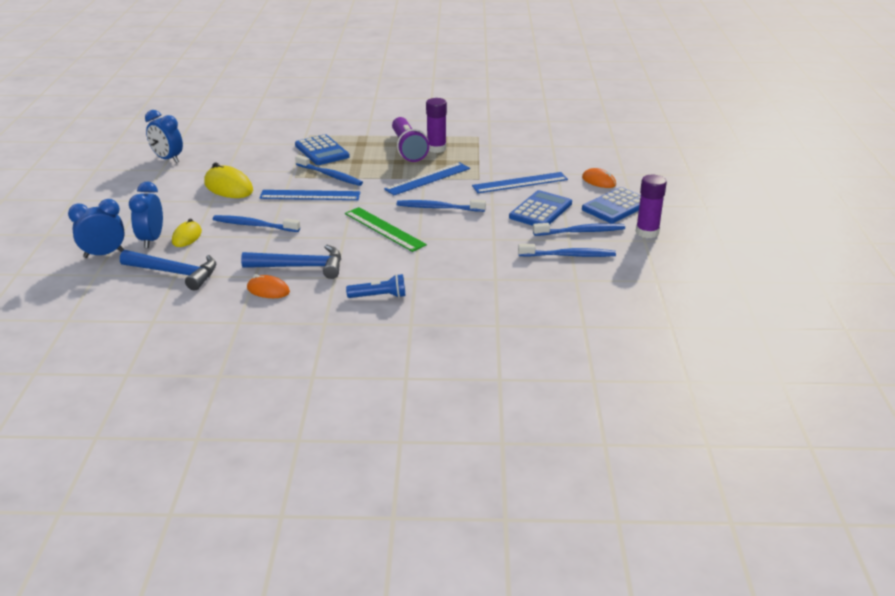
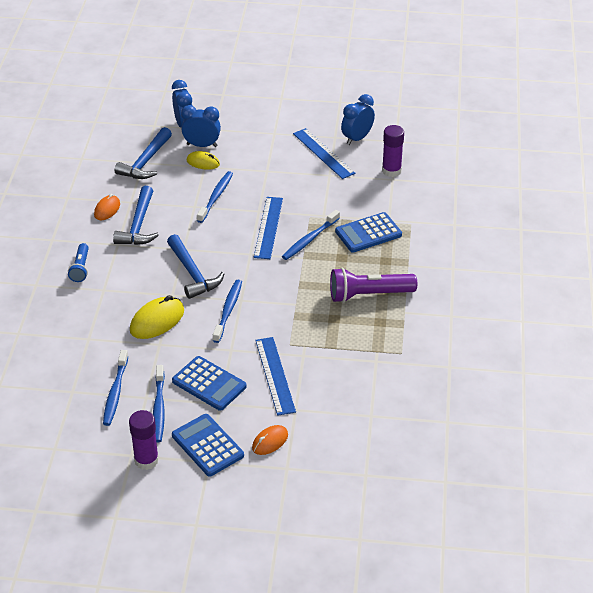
camera: 95 degrees right, 10 degrees up
yellow mouse [204,163,253,198] -> yellow mouse moved to [130,295,184,339]
green ruler [345,207,427,252] -> blue hammer [167,234,225,299]
blue ruler [384,162,470,195] -> blue ruler moved to [293,128,355,179]
purple glue stick [426,98,447,153] -> purple glue stick moved to [382,125,404,177]

